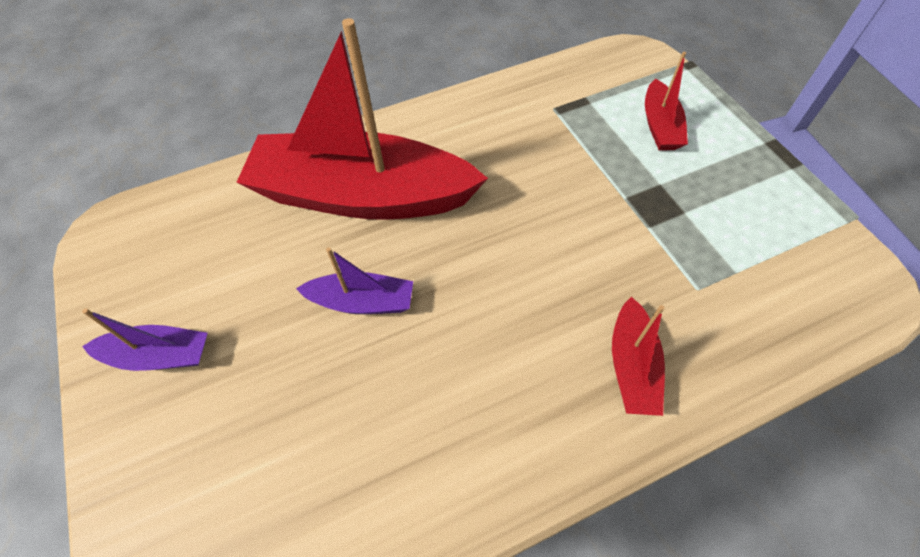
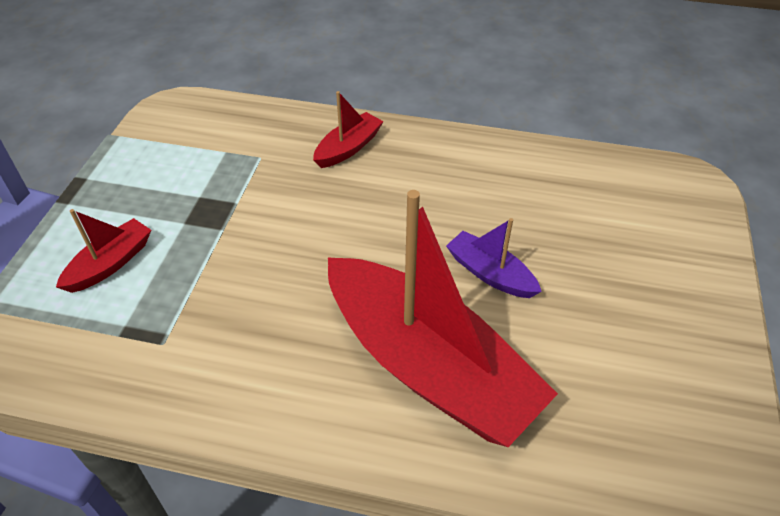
camera: 145 degrees left, 10 degrees down
purple boat [82,309,208,371] -> none

